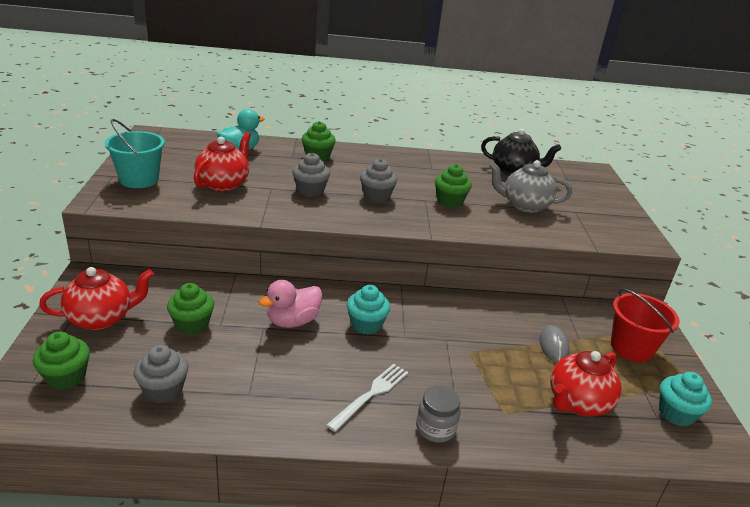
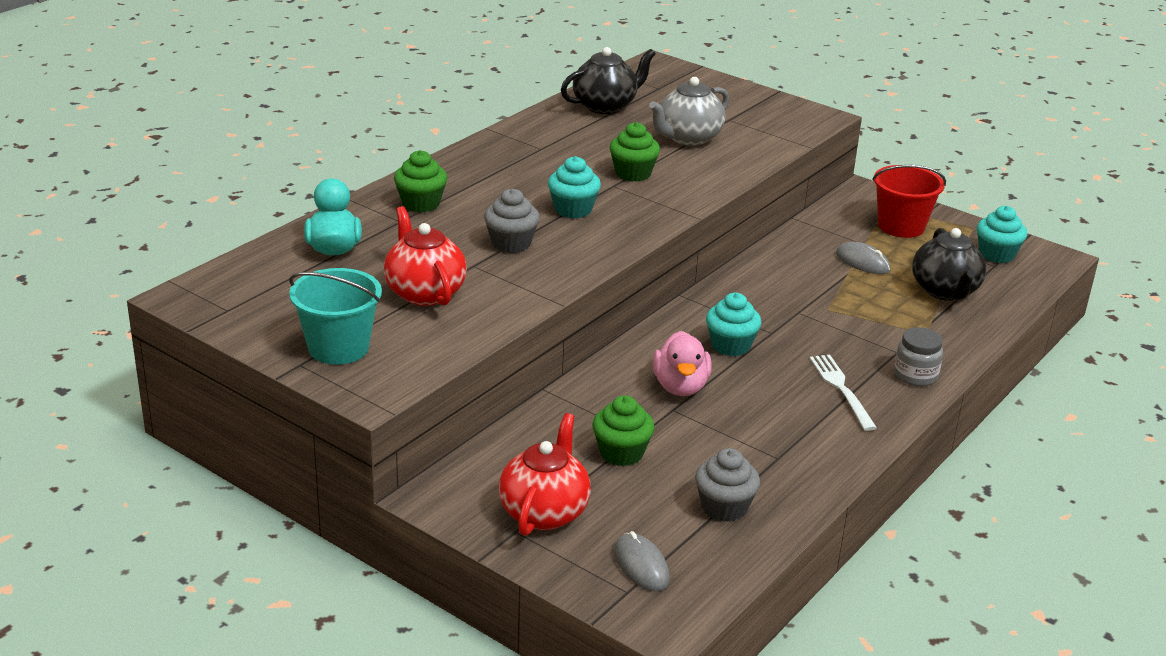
camera: 50 degrees left, 0 degrees up
green cupcake [33,331,90,390] -> grey mouse [614,531,670,591]
grey cupcake [360,159,397,203] -> turquoise cupcake [548,156,601,218]
red teapot [550,351,622,416] -> black teapot [912,228,986,301]

